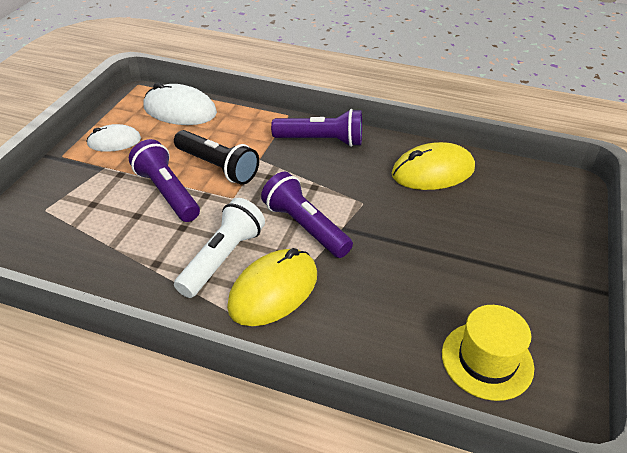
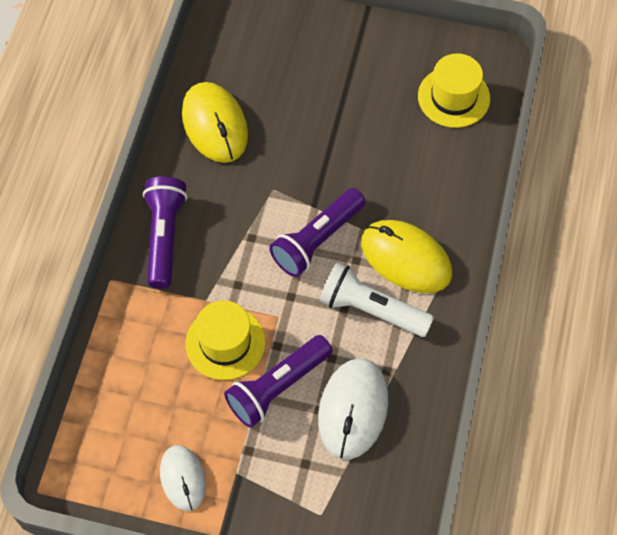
camera: 95 degrees left, 20 degrees up
white mouse [143,83,217,125] -> white mouse moved to [318,358,388,460]
black flashlight [174,130,259,185] -> yellow hat [186,300,265,380]

